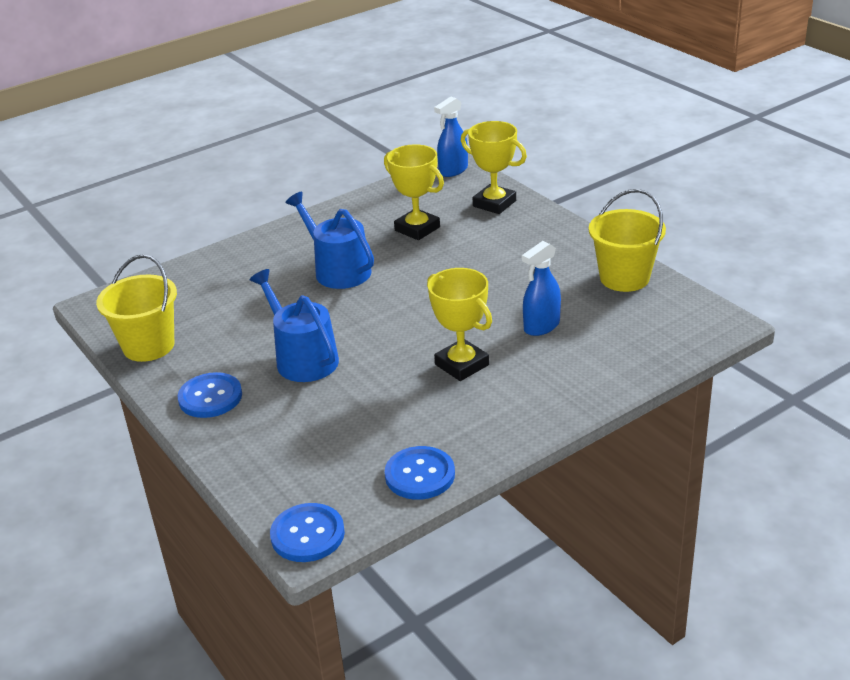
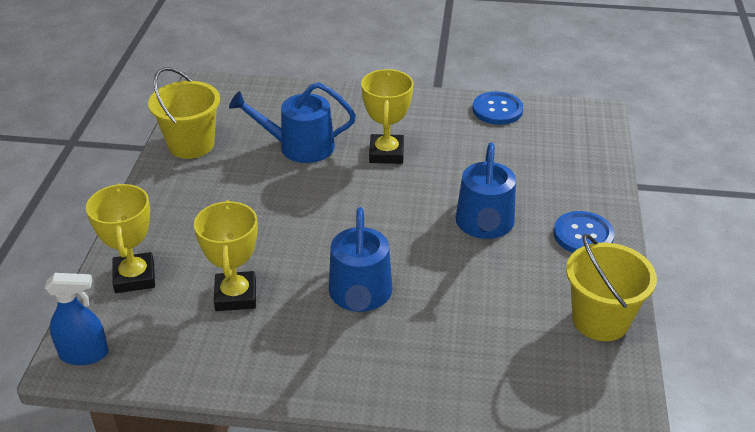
camera: 140 degrees left, 5 degrees up
blue button [270,503,345,562] -> none
blue spray bottle [522,241,561,336] -> blue watering can [229,82,356,163]

